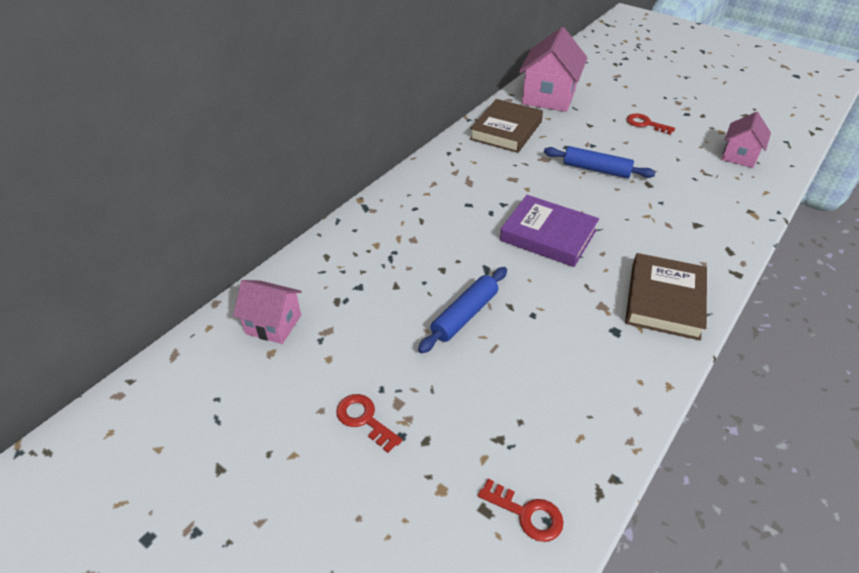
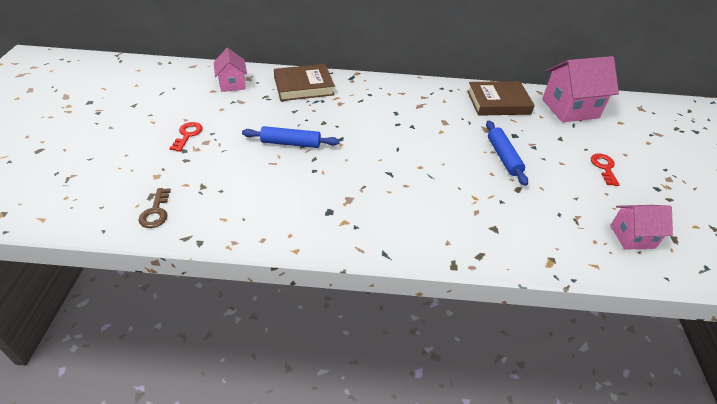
camera: 55 degrees right, 0 degrees up
red key [478,479,564,542] -> brown key [139,188,171,228]
purple book [500,195,599,267] -> none
brown book [625,253,707,341] -> brown book moved to [274,64,335,101]

